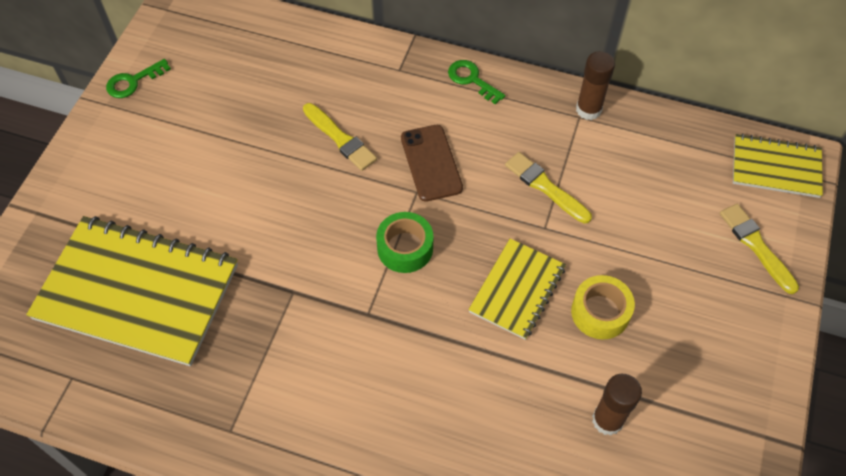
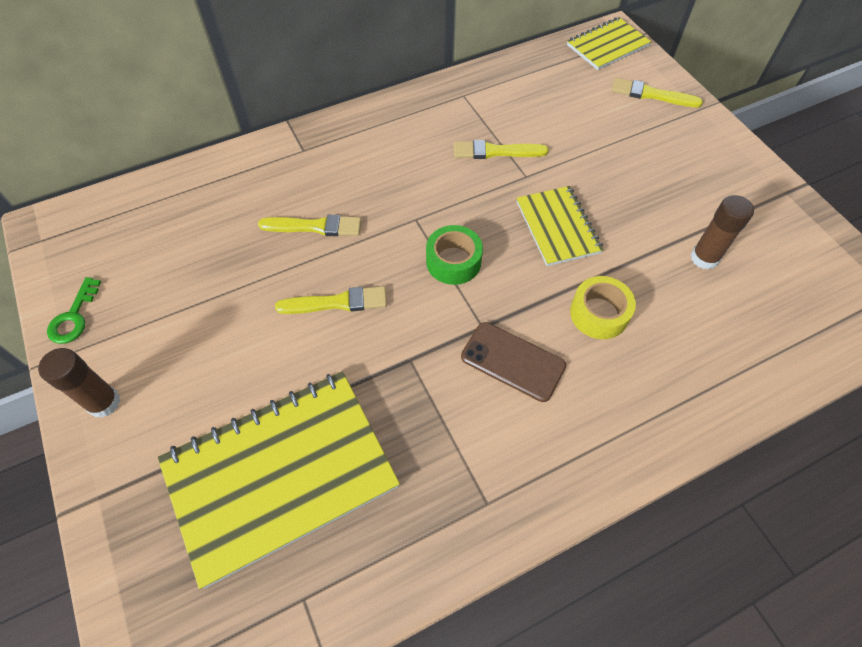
camera: 45 degrees left, 0 degrees up
brown phone [401,125,463,202] -> brown phone moved to [461,322,566,402]
green key [448,60,506,104] -> none
yellow tape [571,275,635,339] -> yellow tape moved to [570,276,636,339]
brown glue stick [576,51,615,120] -> brown glue stick moved to [38,348,120,418]
none -> yellow brush [275,286,387,314]

